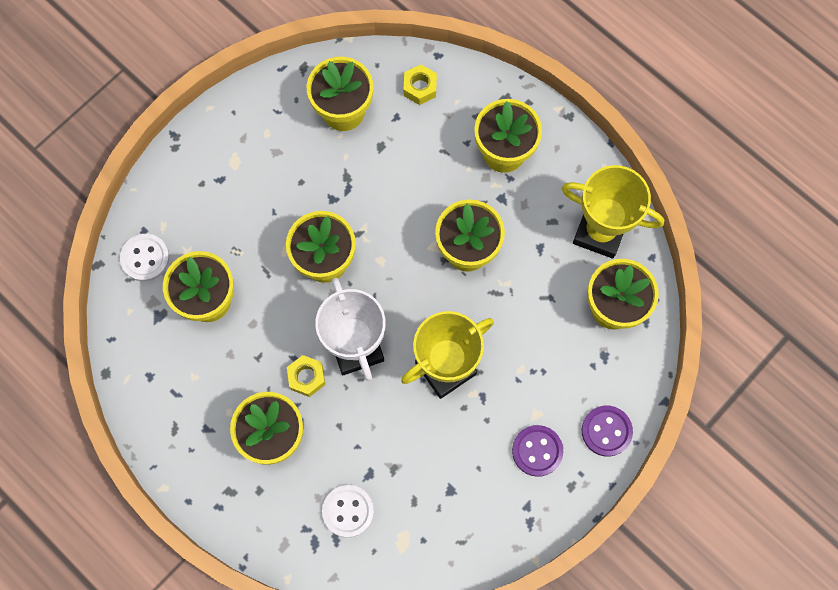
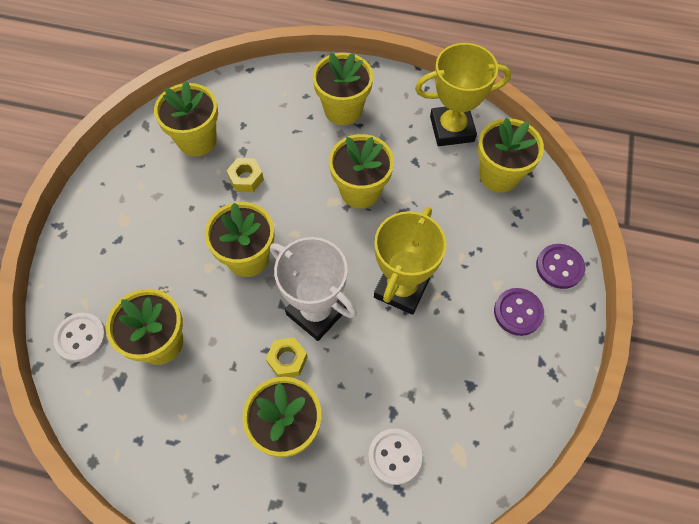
camera: 30 degrees left, 10 degrees down
yellow nut [403,65,437,105] -> yellow nut moved to [226,158,264,192]

